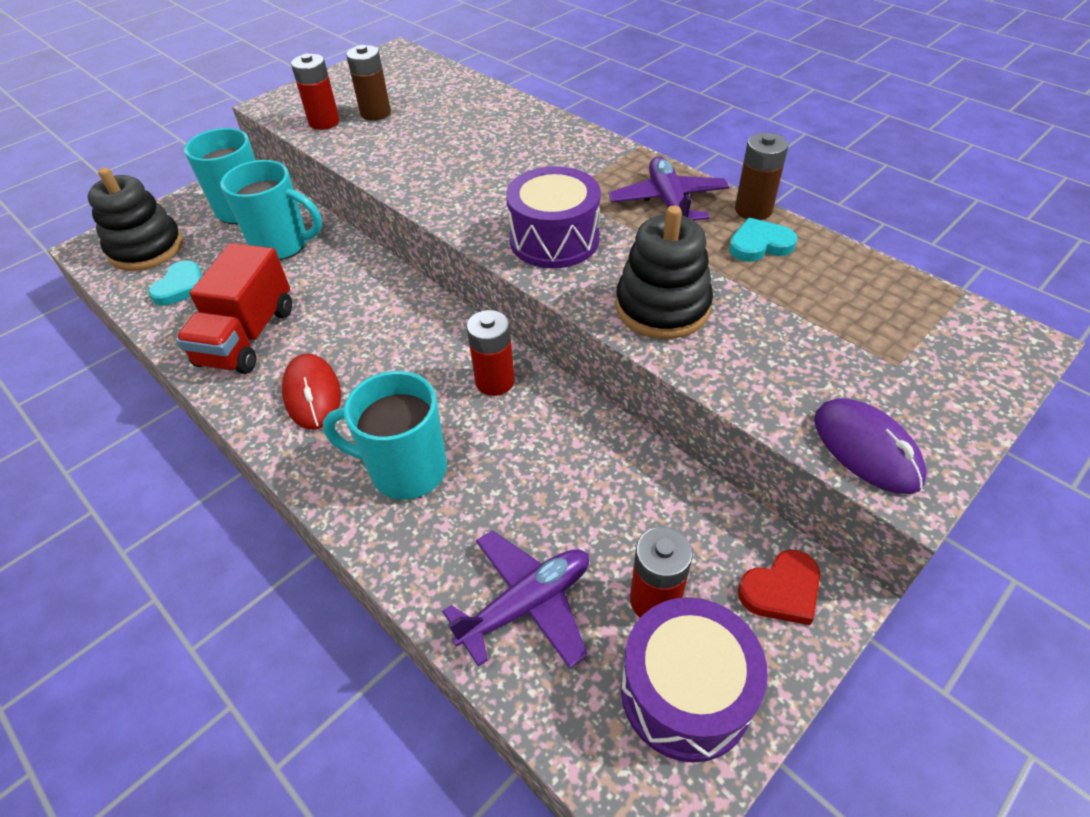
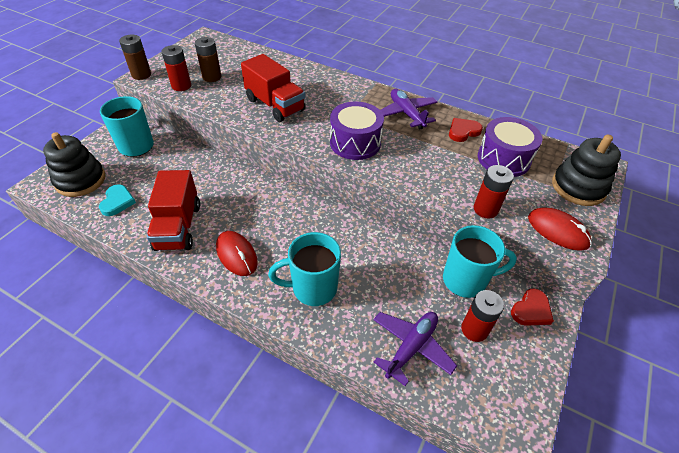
camera: 20 degrees left, 0 degrees up
turquoise mug [220,160,322,260] -> turquoise mug moved to [443,225,517,298]
red battery [467,310,515,396] -> red battery moved to [474,165,514,218]
black stacking toy [616,206,713,339] -> black stacking toy moved to [552,135,621,206]
purple drum [621,597,768,763] -> purple drum moved to [478,117,543,177]
turquoise heart [729,218,798,262] -> red heart [449,118,483,142]
brown battery [735,133,788,220] -> brown battery moved to [119,35,151,80]
purple mouse [814,398,927,494] -> red mouse [528,207,592,251]
none -> red truck [241,54,305,122]

